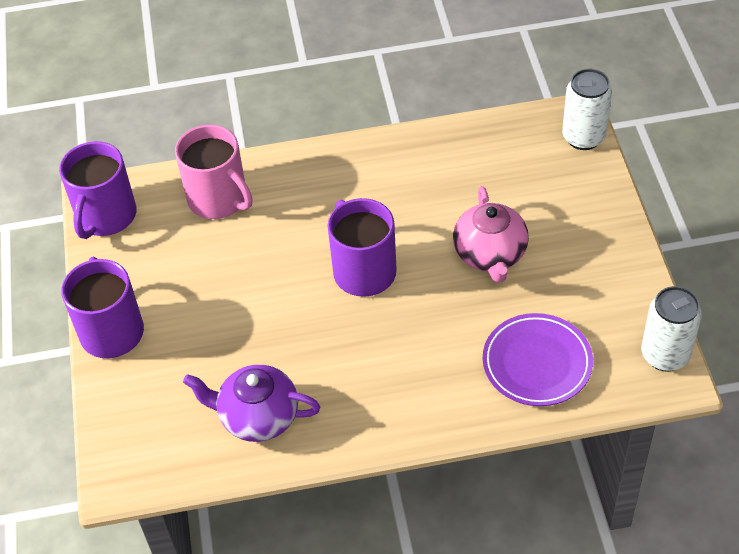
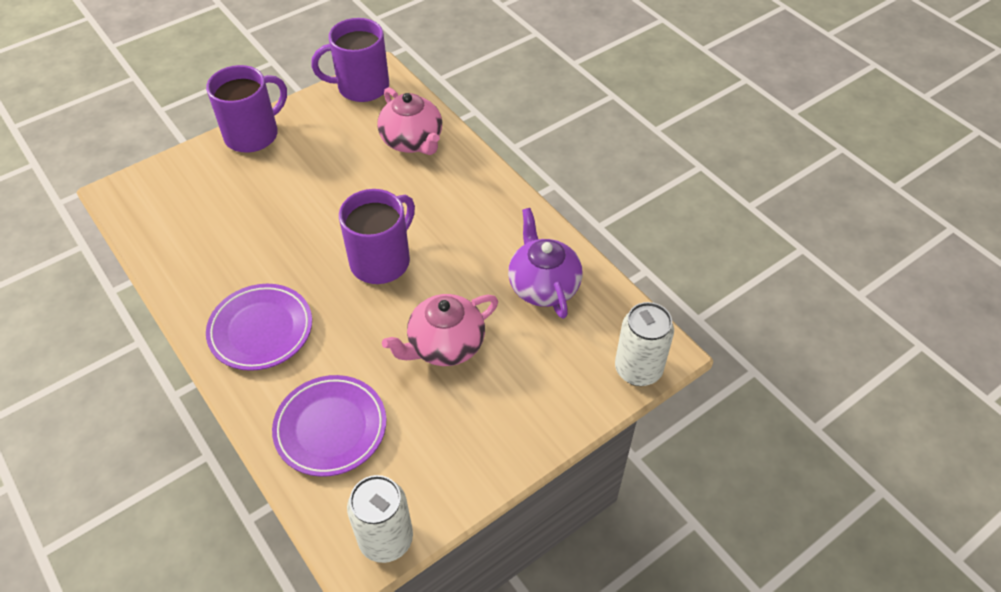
camera: 60 degrees right, 0 degrees up
pink mug [175,125,252,219] -> pink teapot [377,87,442,155]
purple teapot [183,365,320,442] -> purple teapot moved to [508,208,583,319]
none -> purple plate [206,284,312,371]

